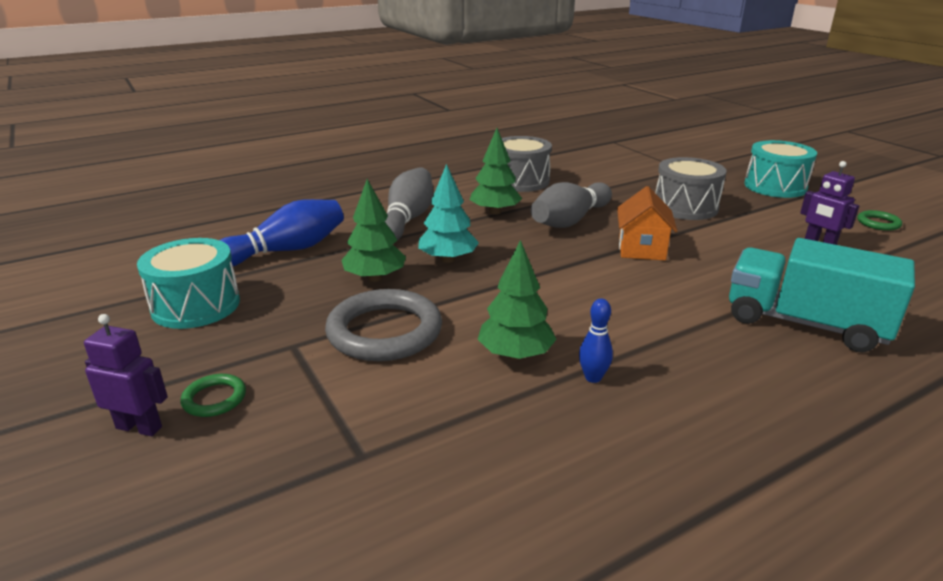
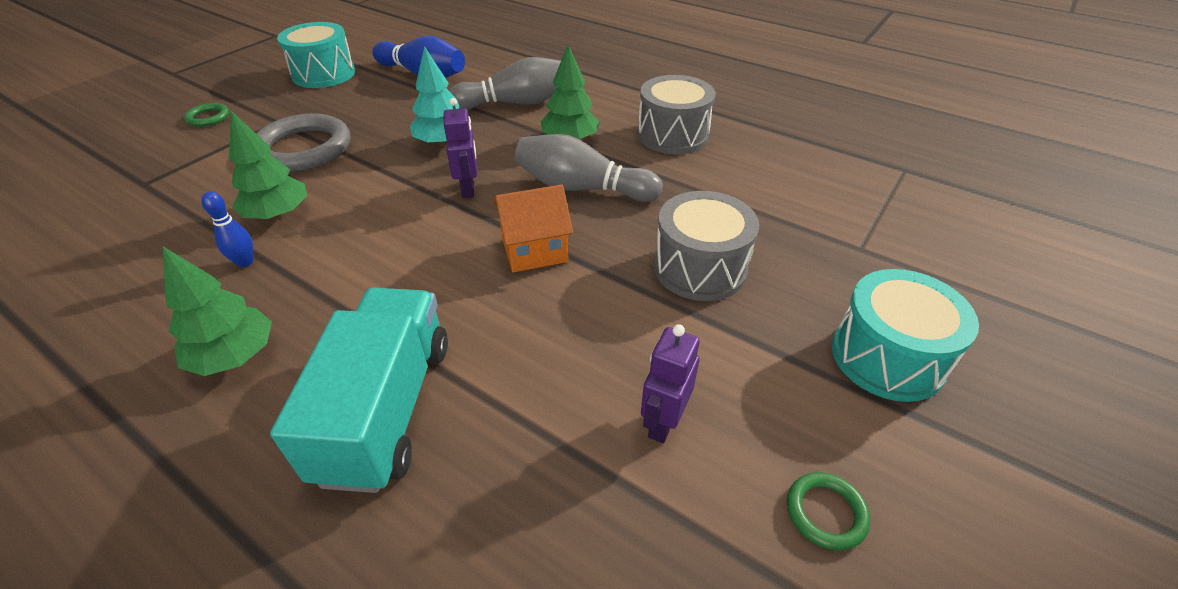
camera: 65 degrees right, 15 degrees up
purple robot [84,314,168,436] -> purple robot moved to [443,98,477,198]
green tree [341,179,406,282] -> green tree moved to [163,247,272,376]

